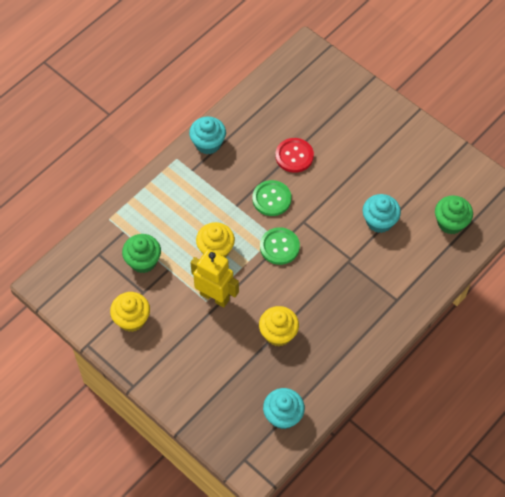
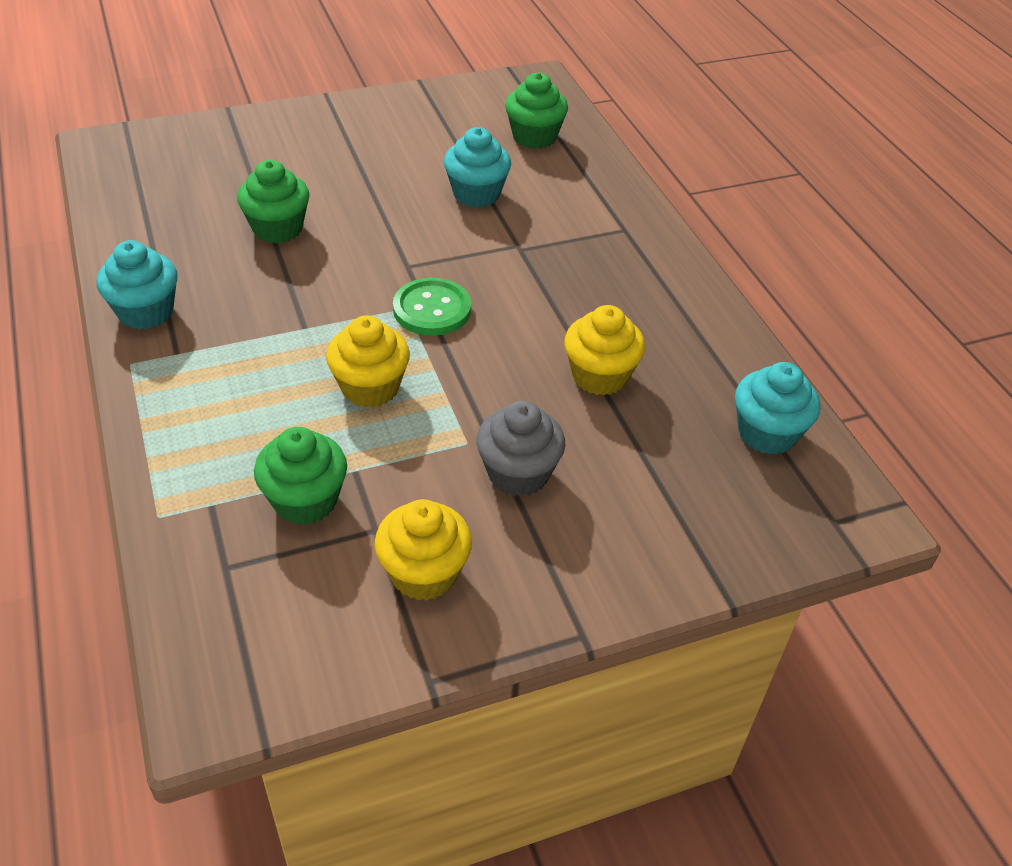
camera: 65 degrees left, 15 degrees down
yellow robot [190,249,239,308] -> none
green button [253,180,291,216] -> none
red button [275,138,314,173] -> green cupcake [237,160,310,243]
none -> grey cupcake [477,401,565,497]

